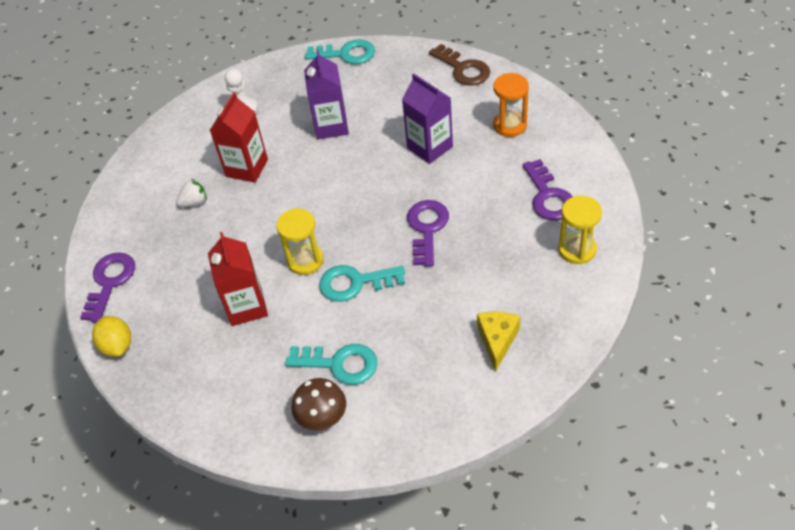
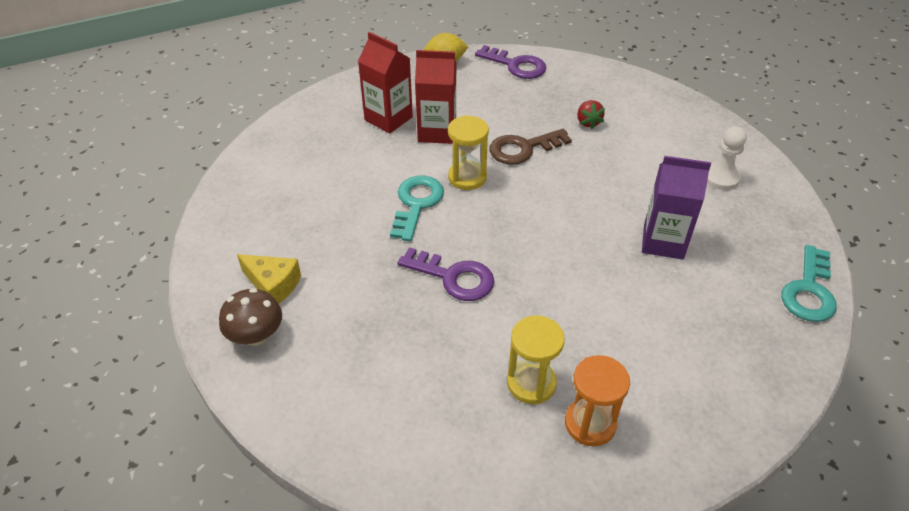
camera: 105 degrees right, 5 degrees down
white strawberry [176,179,207,207] -> red strawberry [577,100,605,129]
red carton [210,93,268,183] -> red carton moved to [358,32,413,134]
turquoise key [285,344,377,385] -> none
brown mushroom [291,378,346,430] -> brown mushroom moved to [219,288,282,346]
purple carton [402,73,453,164] -> none
brown key [429,44,490,86] -> brown key moved to [489,129,572,165]
purple key [523,159,572,221] -> none
yellow hourglass [558,196,602,264] -> yellow hourglass moved to [507,315,565,404]

